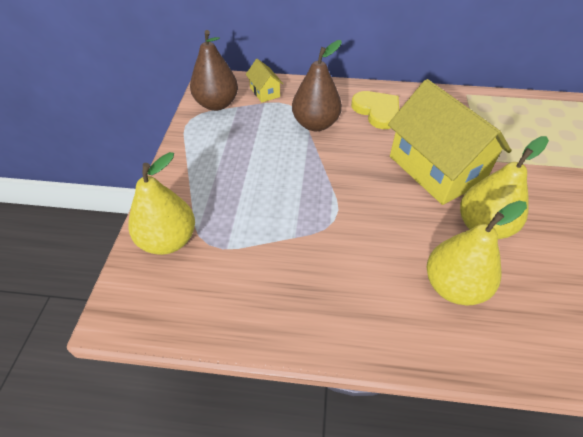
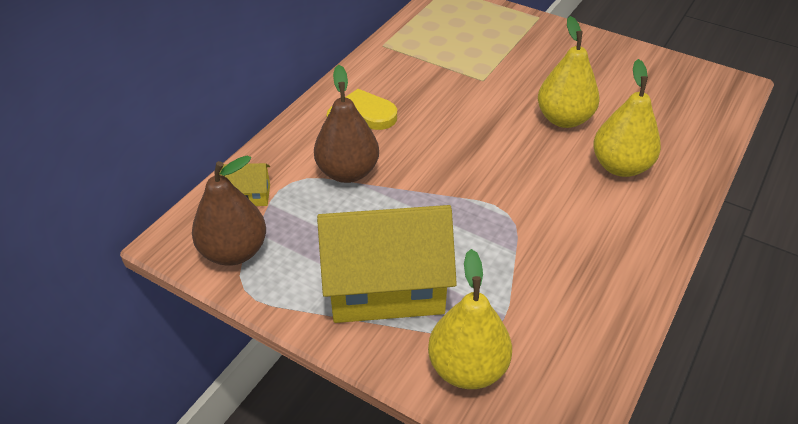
camera: 65 degrees left, 5 degrees down
yellow house [388,79,511,205] -> yellow house moved to [317,205,457,323]

